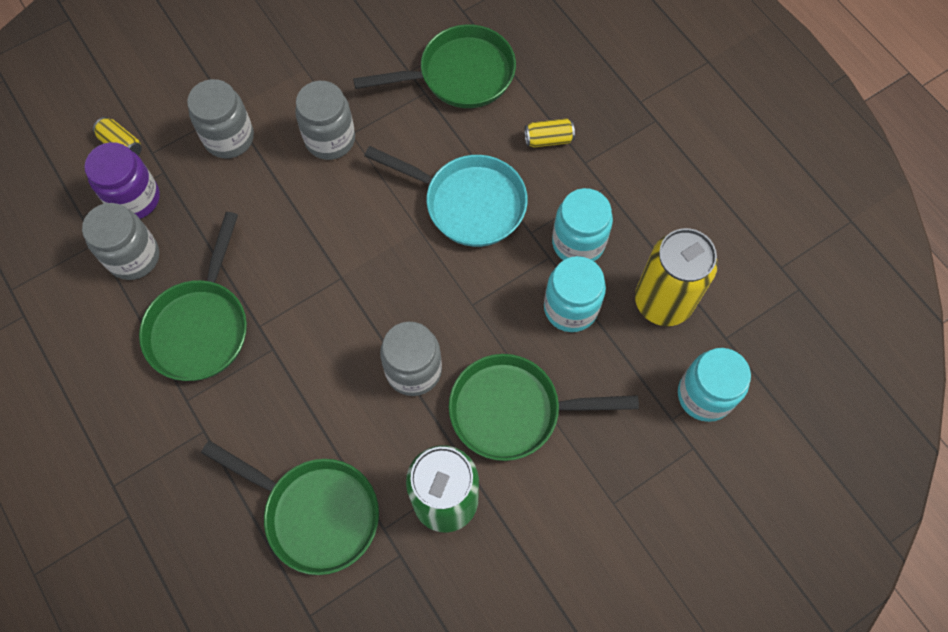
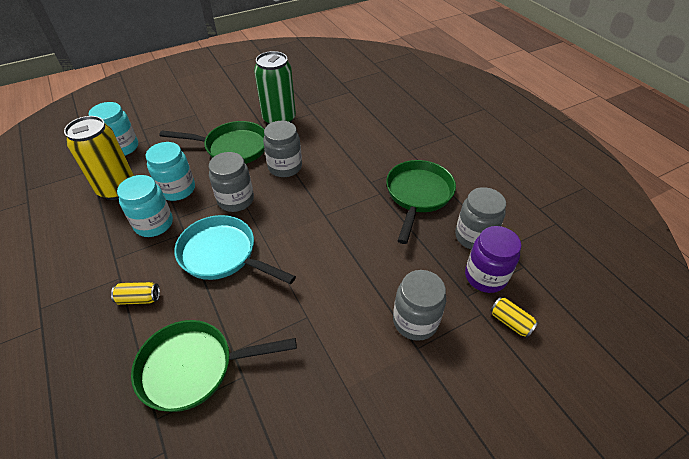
camera: 175 degrees left, 20 degrees down
green pan [201,440,379,575] -> none
grey jar [295,81,355,160] -> grey jar moved to [209,152,254,212]

